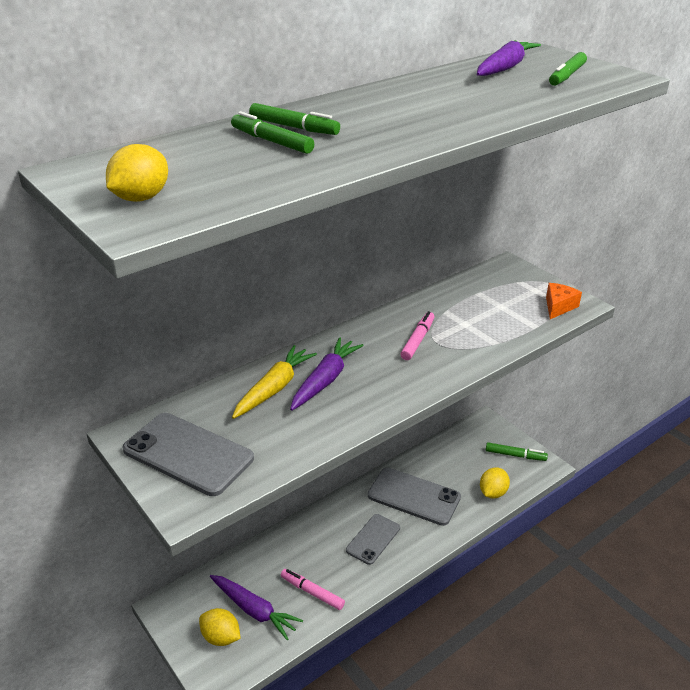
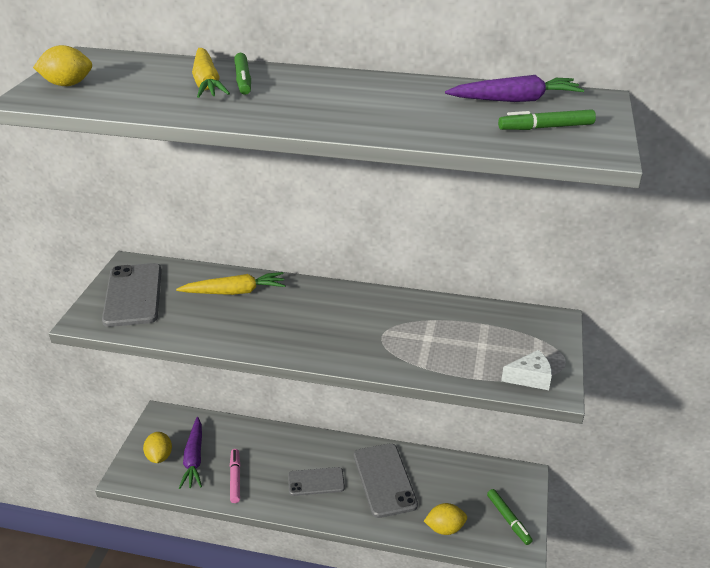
camera: 50 degrees right, 0 degrees up
green marker [231,111,314,154] -> yellow carrot [192,48,230,98]
purple carrot [290,337,364,411] -> none
pink marker [401,311,434,360] -> none
orange cheese [546,283,582,319] -> white cheese [501,350,552,390]

